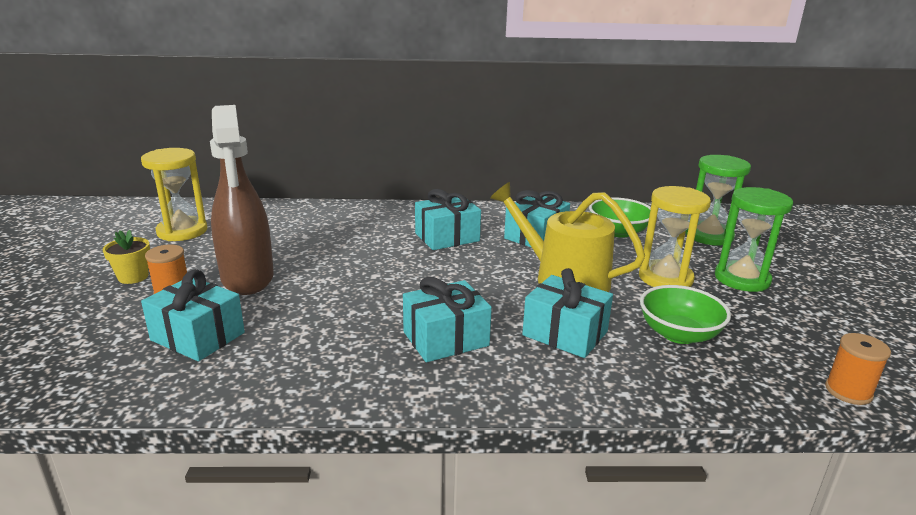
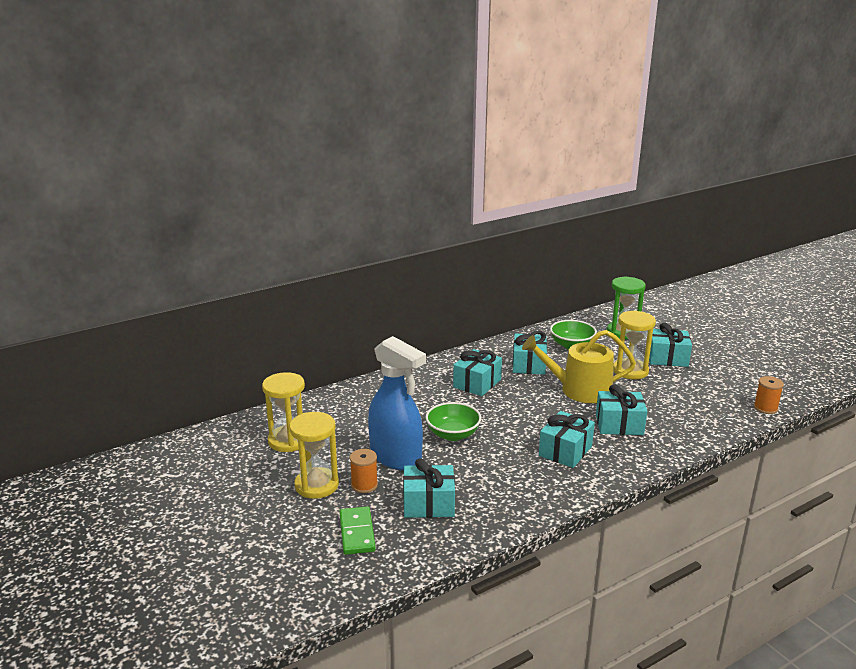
camera: 30 degrees left, 0 degrees up
yellow flower pot [102,230,150,284] -> yellow hourglass [290,412,339,499]
brown spray bottle [210,105,274,295] -> blue spray bottle [368,336,426,470]
green bowl [640,285,731,344] -> green bowl moved to [425,402,481,441]
green hourglass [715,187,793,292] -> turquoise gift [649,323,692,367]
none -> green domino [339,506,376,555]

